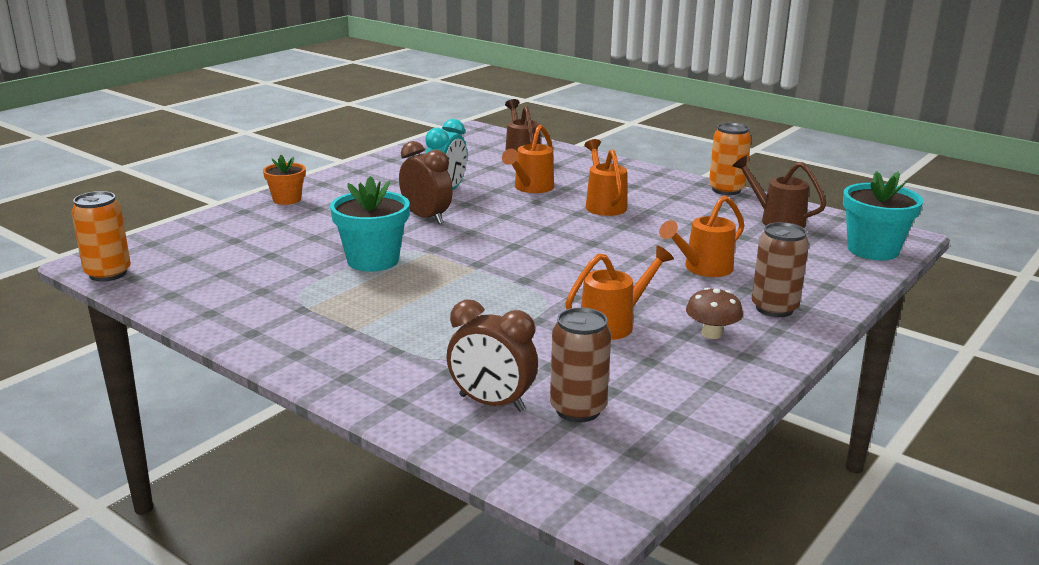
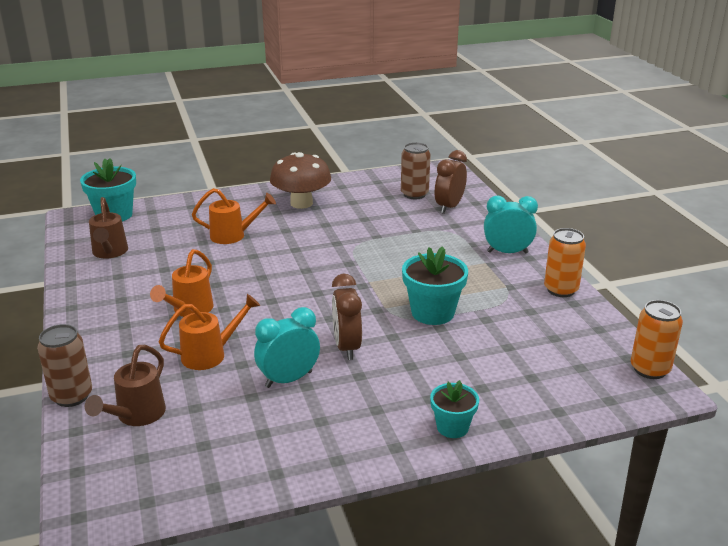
camera: 145 degrees left, 5 degrees up
orange flower pot [263,155,305,205] -> turquoise flower pot [430,380,479,438]
brown clock [447,300,538,412] -> brown clock turned 120 degrees counterclockwise [435,150,467,214]
orange watering can [565,245,674,340] -> none
brown mushroom [686,288,743,339] -> brown mushroom [270,152,331,209], size x1.87
orange can [709,123,751,195] -> orange can moved to [544,228,586,297]
brown can [752,222,809,317] -> brown can moved to [37,324,92,407]
none -> turquoise clock [484,196,538,253]

